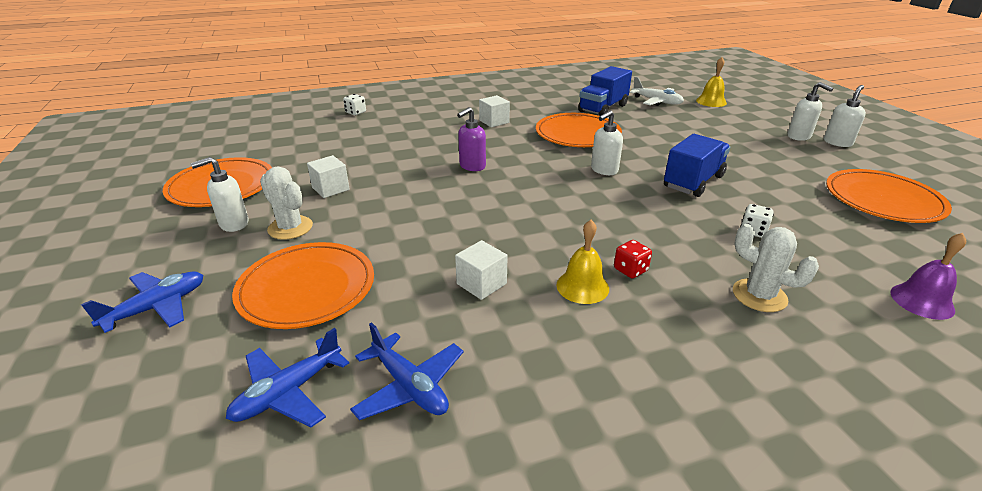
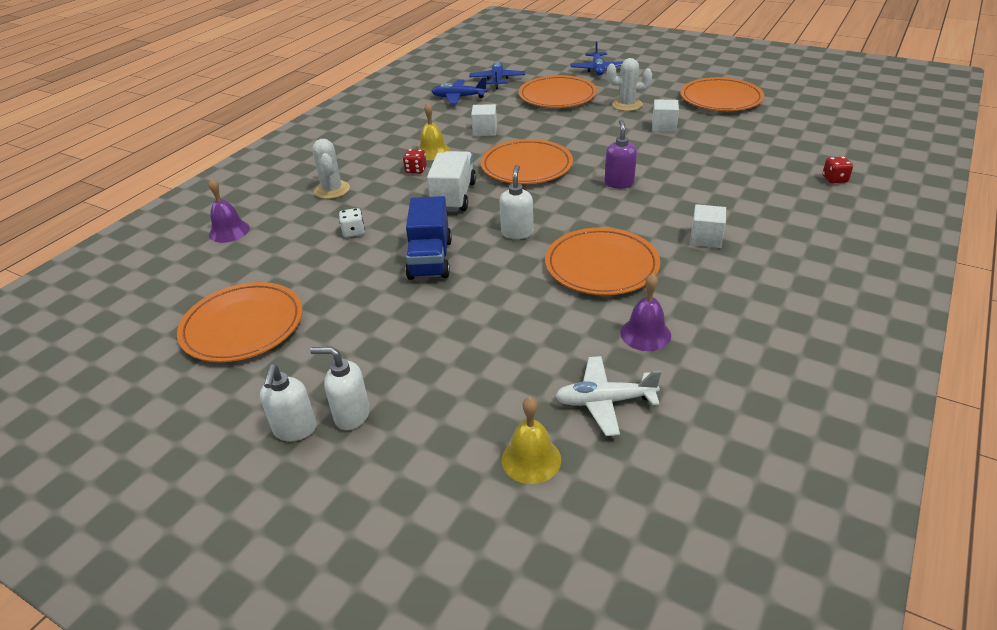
camera: 140 degrees right, 5 degrees up
white soap dispenser [190,157,249,232] -> none
white dice [343,94,366,115] -> red dice [823,156,853,184]
blue truck [578,66,632,116] -> purple bell [620,273,671,351]
white cactus [733,224,819,312] -> white cactus turned 75 degrees clockwise [312,139,350,199]
none -> white truck [427,151,476,212]
none -> orange plate [481,139,573,184]

